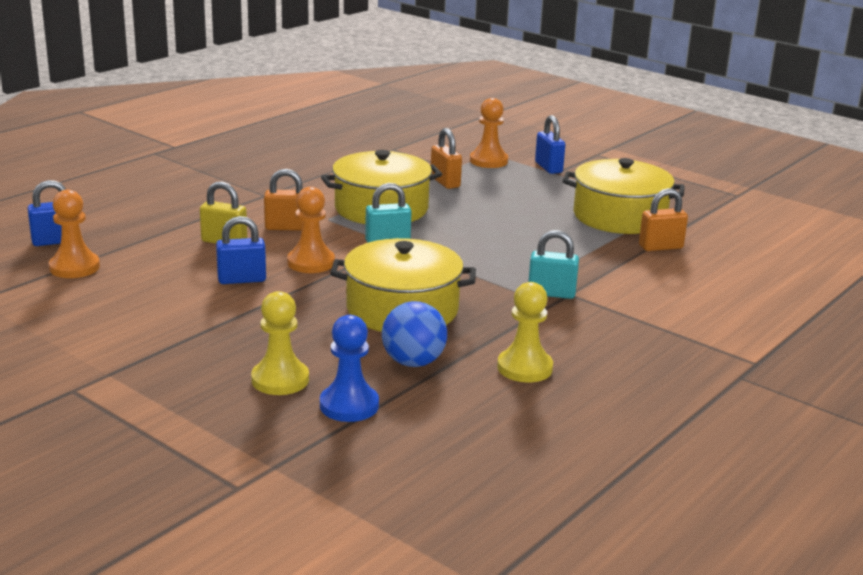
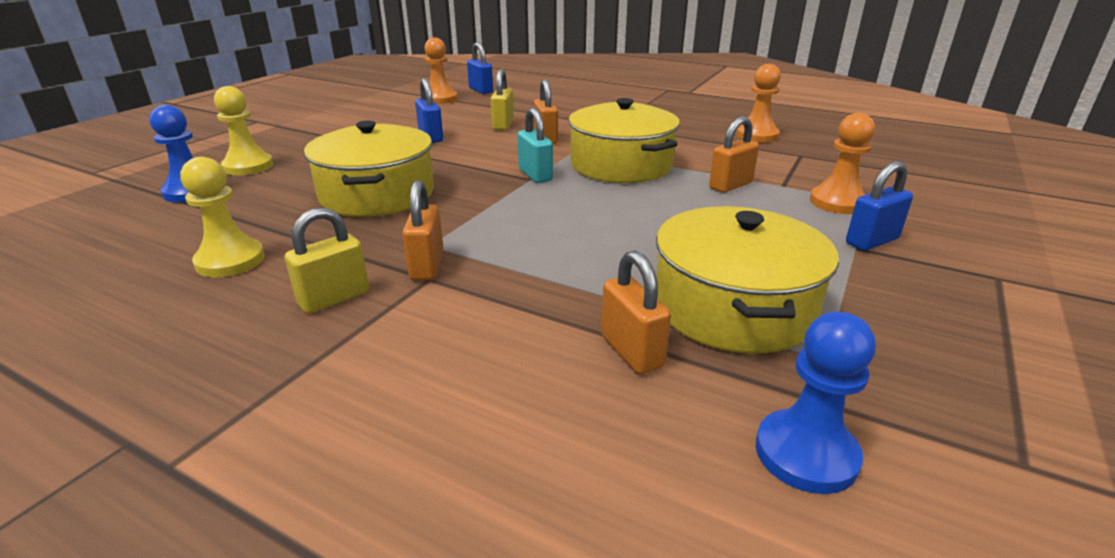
camera: 80 degrees right, 5 degrees up
orange pawn [287,187,335,273] -> orange pawn moved to [736,64,781,143]
blue ball [382,301,447,367] -> none
turquoise padlock [528,230,579,299] -> orange padlock [402,180,444,280]
none -> yellow padlock [285,207,369,314]
none -> blue pawn [756,312,876,494]

